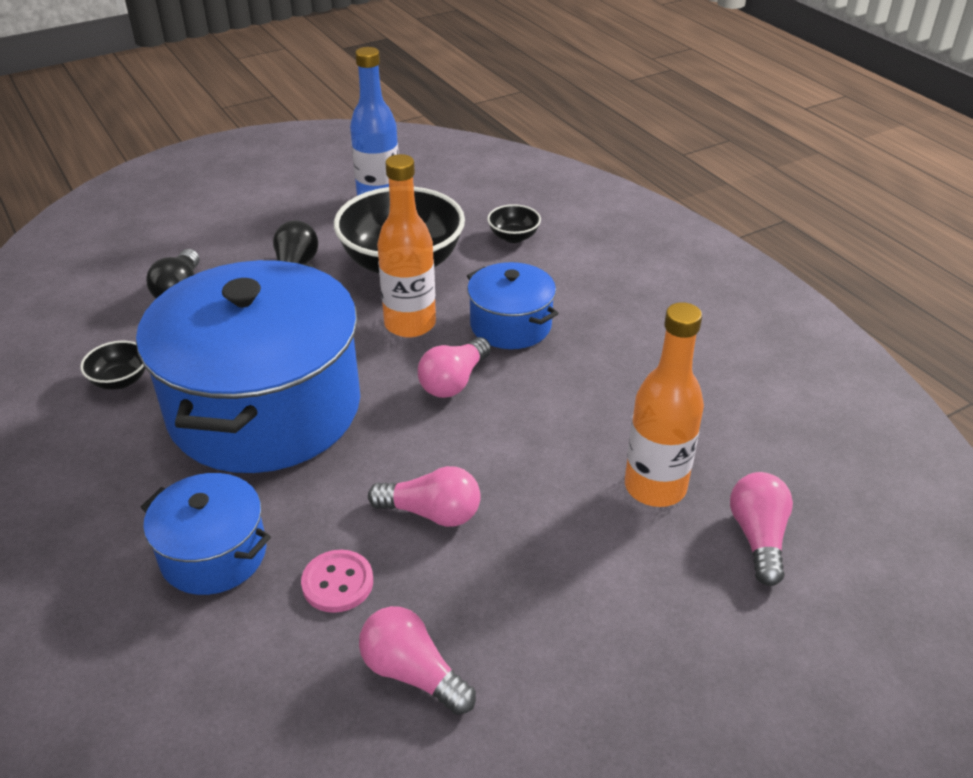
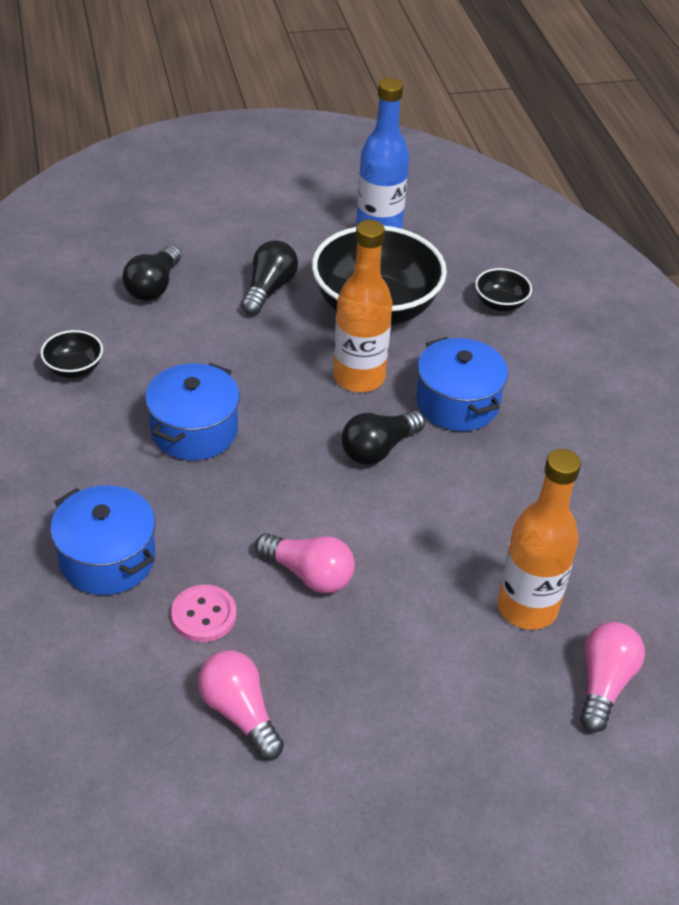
camera: 15 degrees right, 5 degrees up
blue pot [136,260,360,473] -> blue pot [145,363,240,460], size x0.47
pink light bulb [418,337,491,398] -> black light bulb [342,410,425,465]

